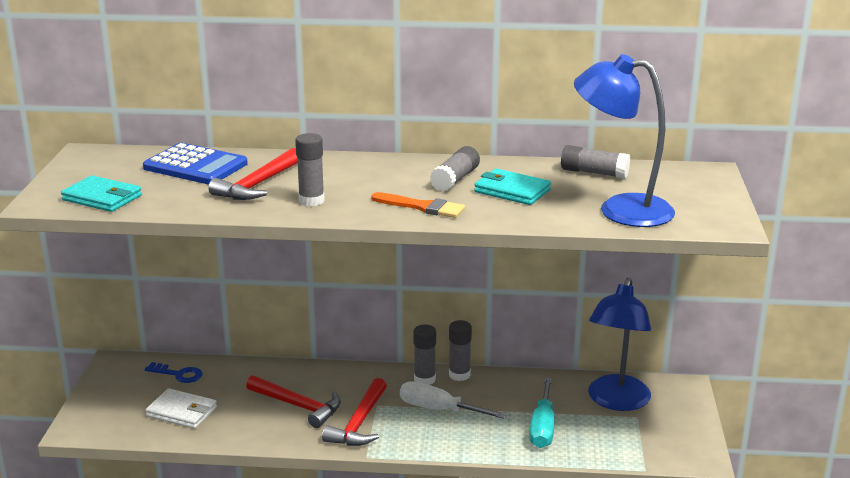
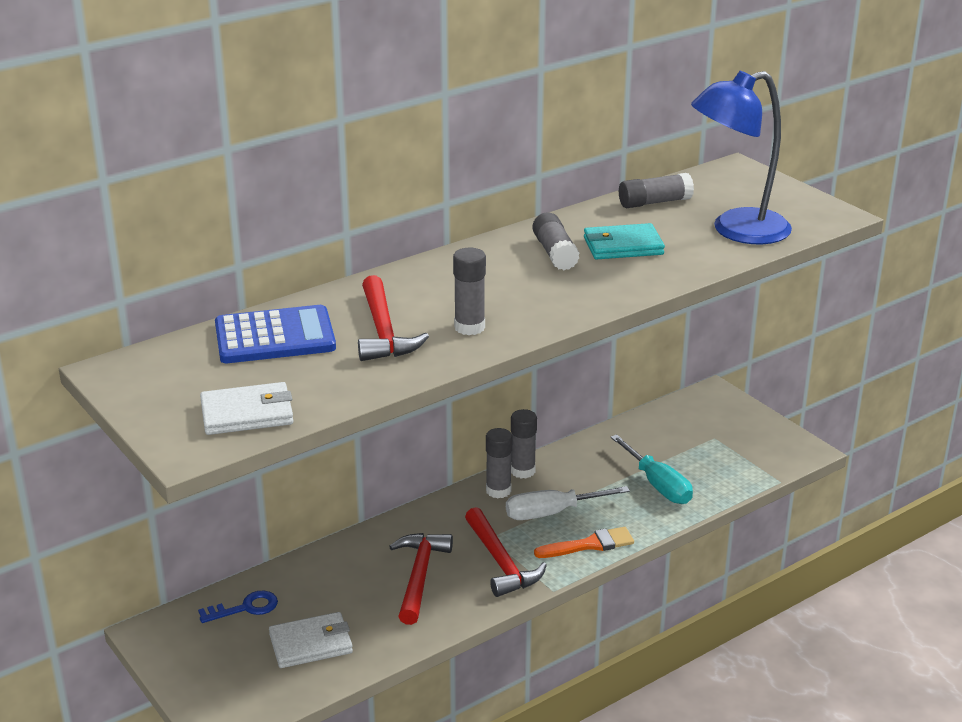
camera: 40 degrees left, 5 degrees up
turquoise wallet [61,175,142,212] -> white wallet [200,382,293,435]
red hammer [246,375,341,428] -> red hammer turned 75 degrees counterclockwise [389,533,453,625]
orange brush [371,192,465,218] -> orange brush moved to [534,527,634,558]
blue lamp [588,278,651,411] -> none

